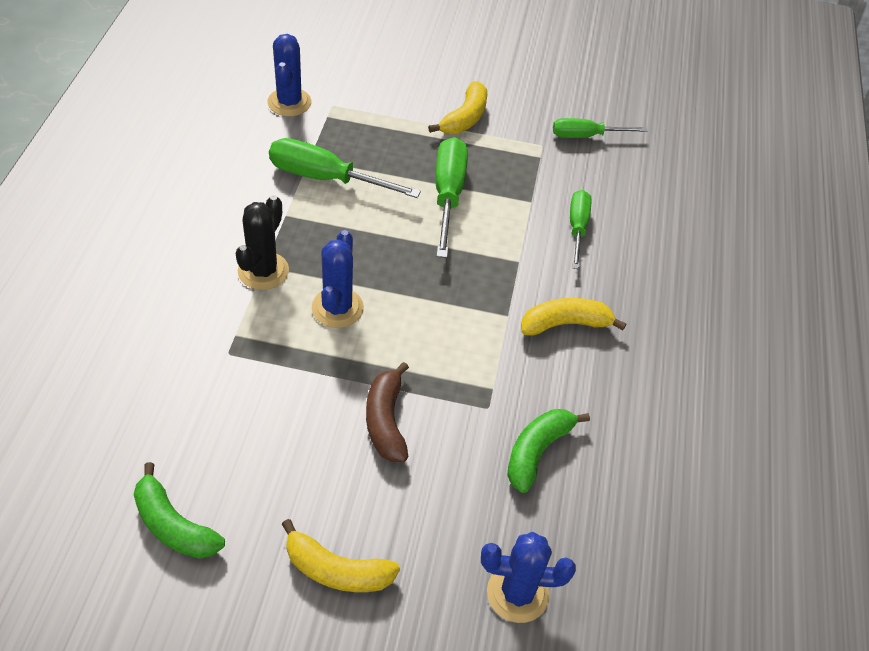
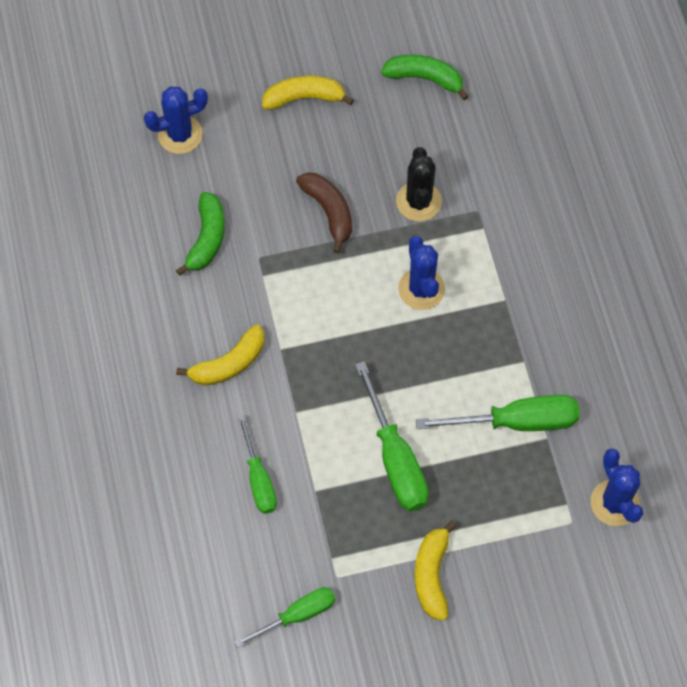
camera: 160 degrees right, 15 degrees up
black cactus [235,195,289,290] -> black cactus moved to [396,147,442,221]

